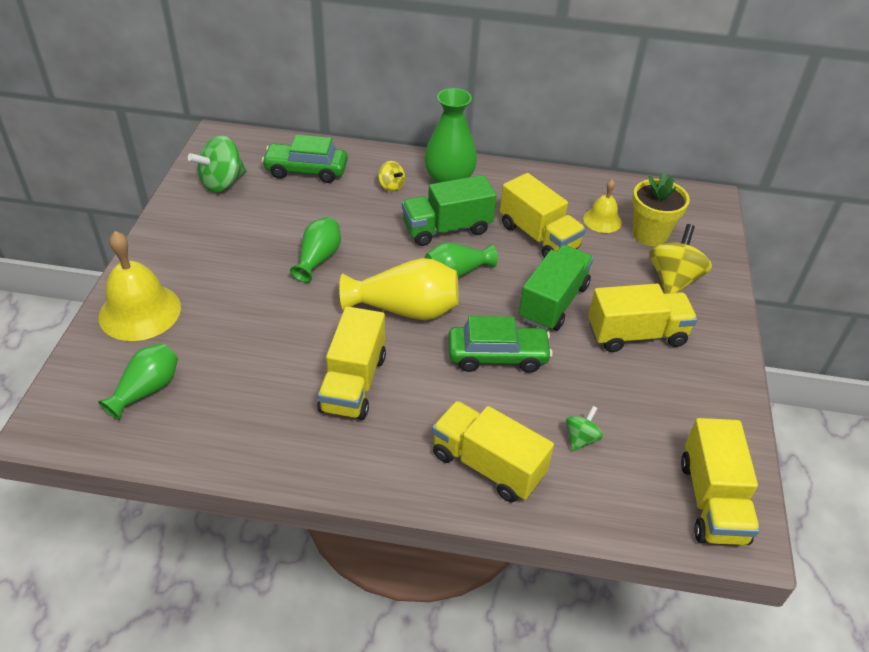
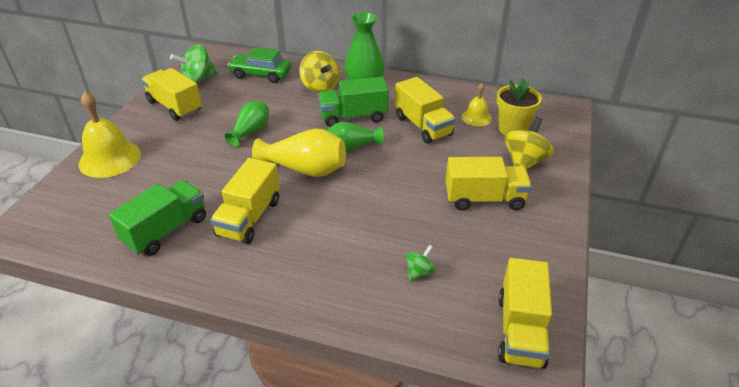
camera: 10 degrees right, 5 degrees down
green vase [98,343,178,420] -> none
yellow spinning top [378,161,405,192] -> yellow spinning top [299,51,339,93], size x1.84
yellow truck [432,401,554,502] -> yellow truck moved to [141,68,202,121]
green car [448,316,553,373] -> none
green truck [519,245,593,331] -> green truck moved to [109,180,206,256]

